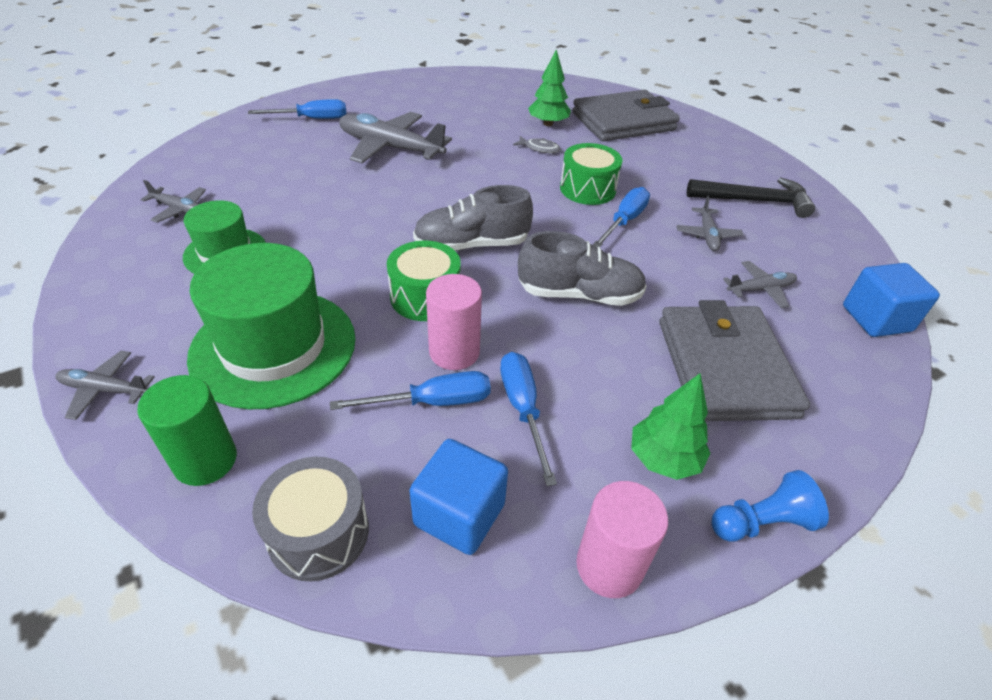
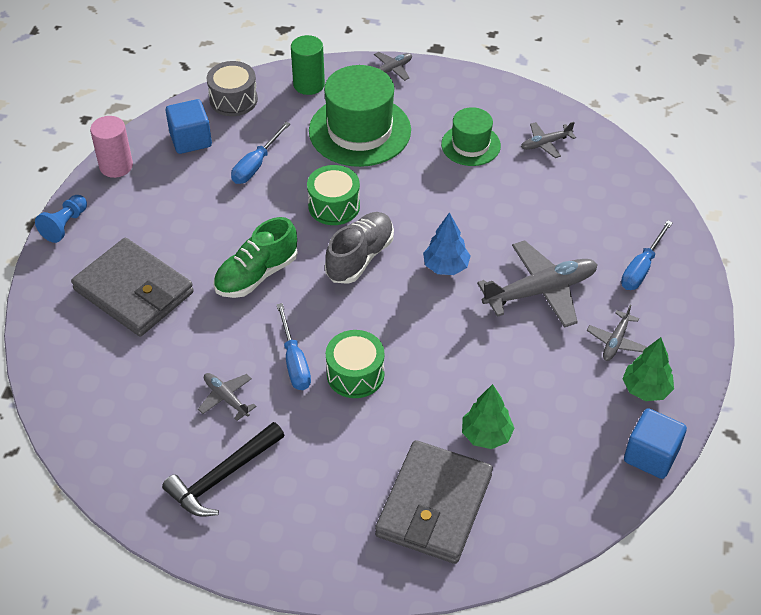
camera: 135 degrees right, 5 degrees up
pink cylinder [426,274,482,370] -> none
blue screwdriver [500,352,557,486] -> none
grey fish [513,136,561,153] -> none
grey shoe [518,231,647,306] -> green shoe [213,217,298,298]
green tree [631,373,710,480] -> green tree moved to [622,337,674,401]
grey plane [723,261,797,308] -> grey plane moved to [587,305,647,361]
blue cube [843,263,940,337] -> blue cube moved to [624,408,687,479]
none -> blue tree [423,212,471,275]

